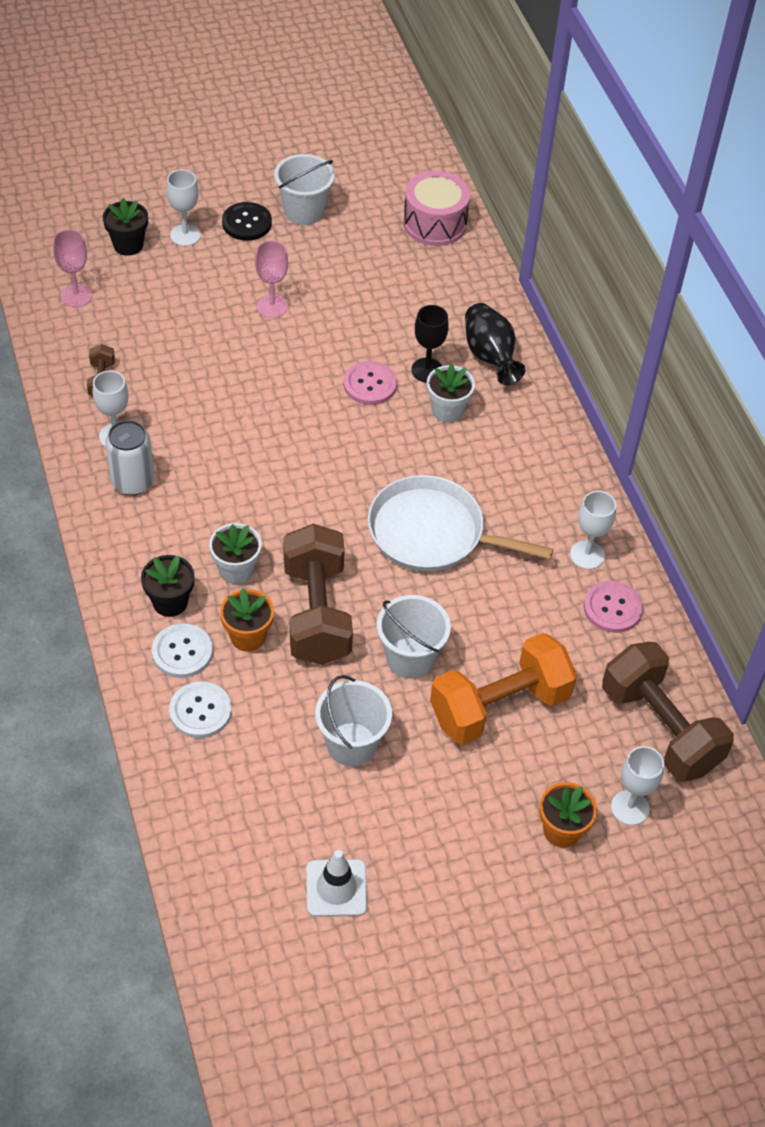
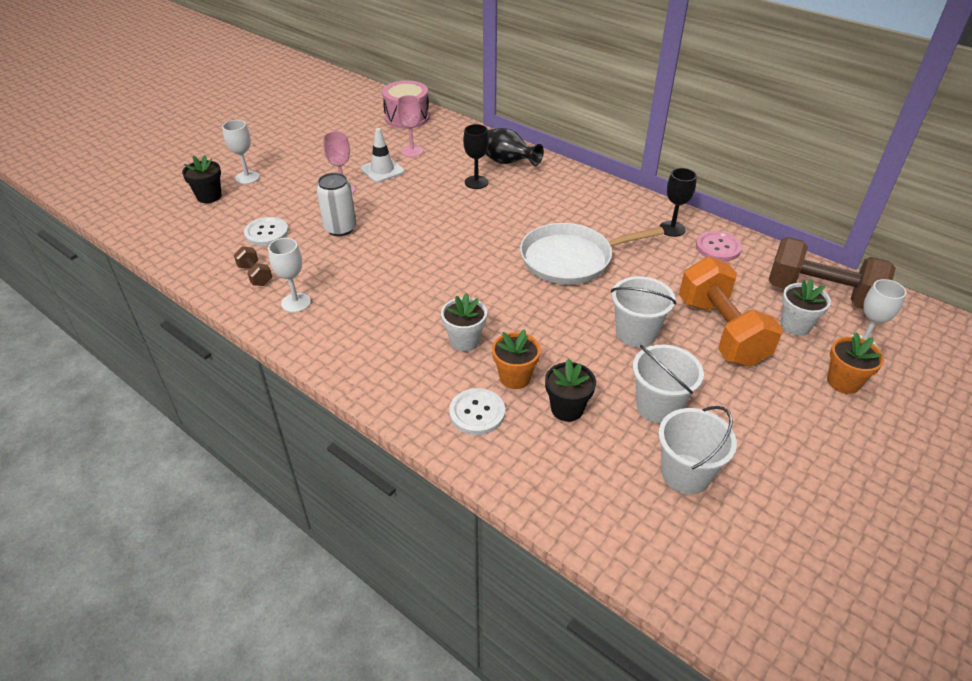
camera: 30 degrees left, 10 degrees down
pink goblet [53,229,92,307] -> pink goblet moved to [397,95,423,157]
white can [106,420,154,495] -> white can moved to [316,173,356,236]
black flower pot [141,555,195,617] -> black flower pot moved to [545,358,596,422]
white button [169,682,232,738] -> white button moved to [244,217,289,246]
black button [222,202,272,241] -> none
white bucket [274,154,335,225] -> white bucket moved to [658,406,737,494]
brown dumbbell [284,524,353,665] -> none
white traffic cone [306,850,367,917] -> white traffic cone moved to [360,128,405,183]
pink button [343,361,397,405] -> none
white flower pot [427,364,475,423] -> white flower pot moved to [781,279,831,336]
orange dumbbell [430,633,577,745] -> orange dumbbell turned 45 degrees counterclockwise [679,257,783,367]
white goblet [570,491,616,569] -> black goblet [659,168,697,237]

